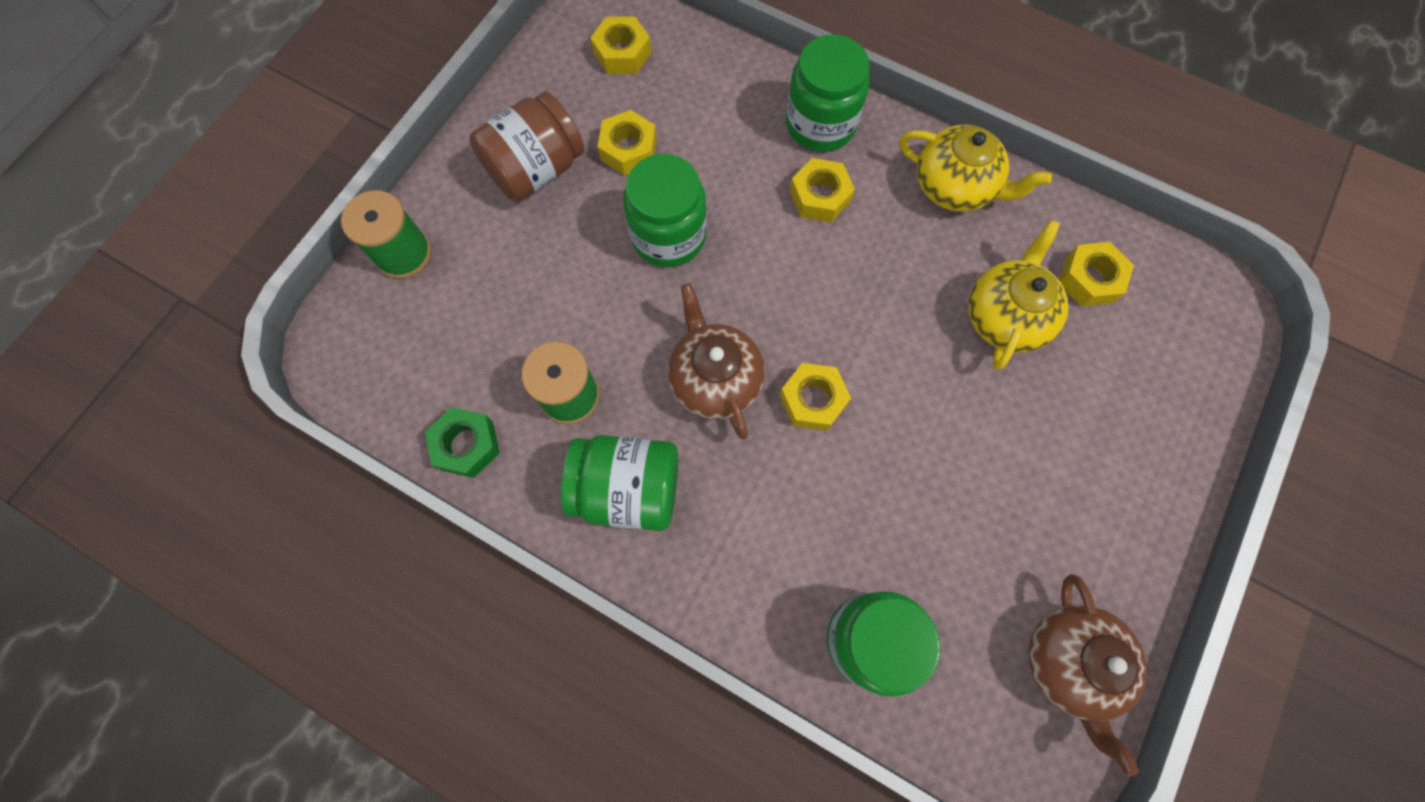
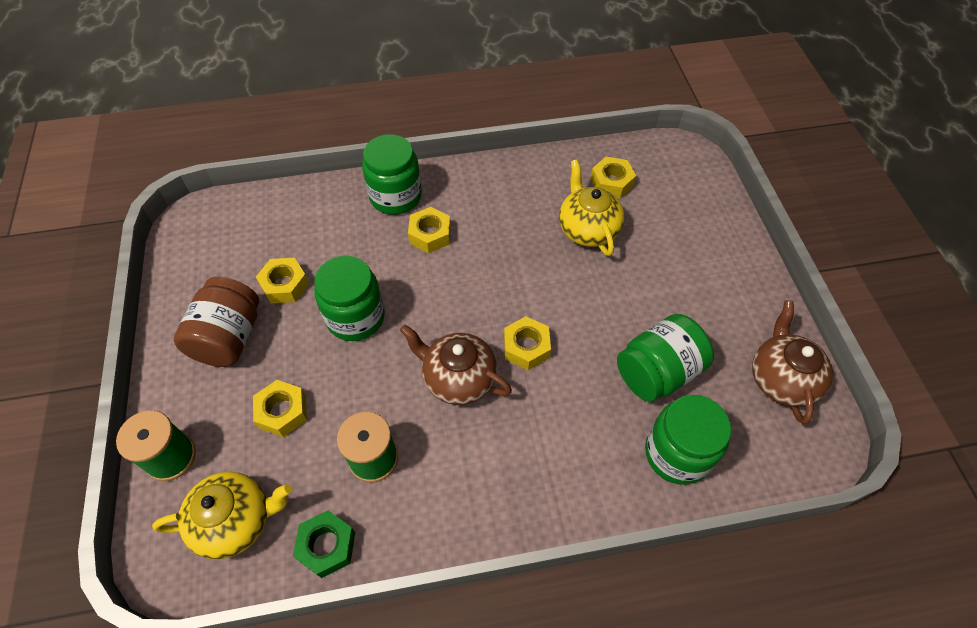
camera: 40 degrees left, 15 degrees down
green jar [561,435,678,531] -> green jar moved to [617,314,714,402]
yellow nut [590,16,651,74] -> yellow nut moved to [253,380,307,437]
yellow teapot [900,125,1052,212] -> yellow teapot moved to [152,472,292,560]
brown teapot [1028,574,1148,776] -> brown teapot turned 135 degrees counterclockwise [752,301,833,424]

